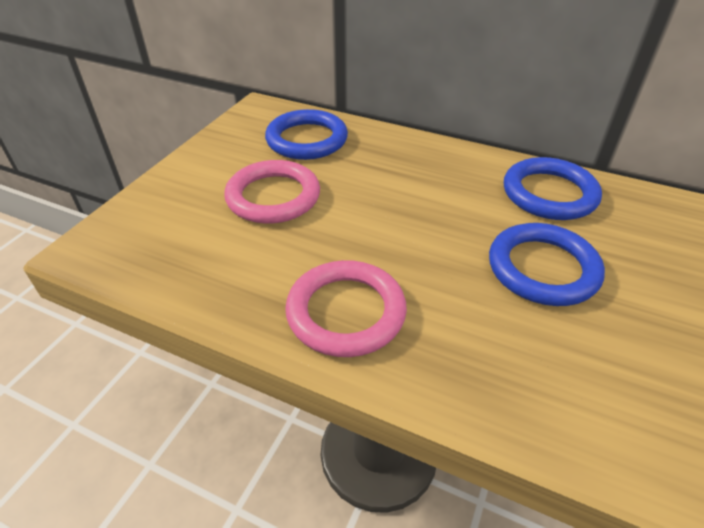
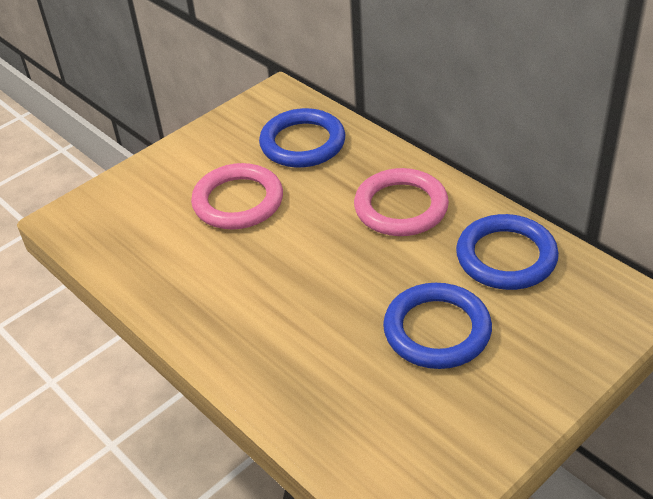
camera: 25 degrees right, 0 degrees up
pink ring [285,260,407,357] -> pink ring moved to [354,168,449,236]

